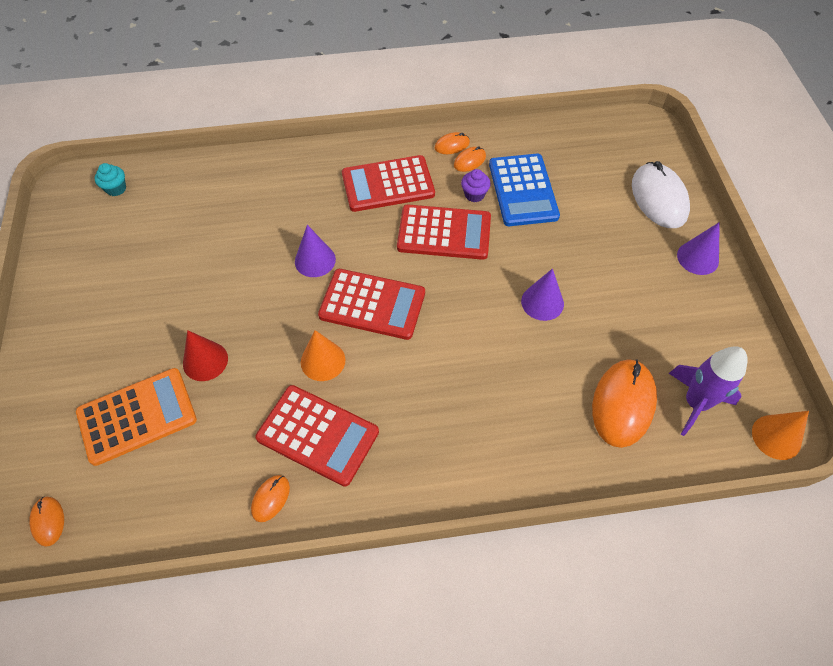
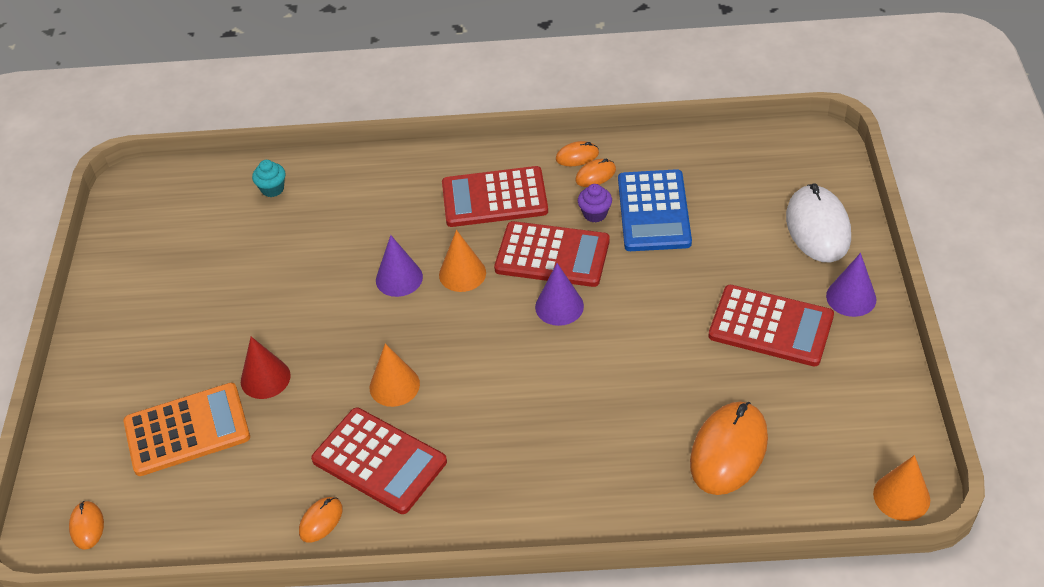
camera: 10 degrees right, 10 degrees down
turquoise cupcake [95,163,126,196] -> turquoise cupcake moved to [252,160,286,197]
red calculator [318,269,425,340] -> red calculator moved to [708,285,834,366]
purple cone [521,268,564,321] -> purple cone moved to [535,263,584,326]
purple rocket [668,346,747,436] -> none
none -> orange cone [439,230,486,292]

